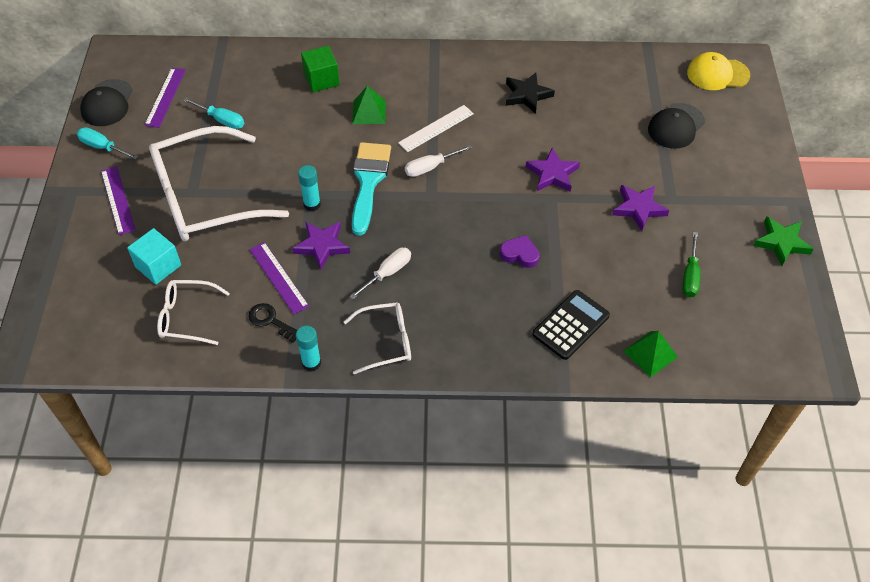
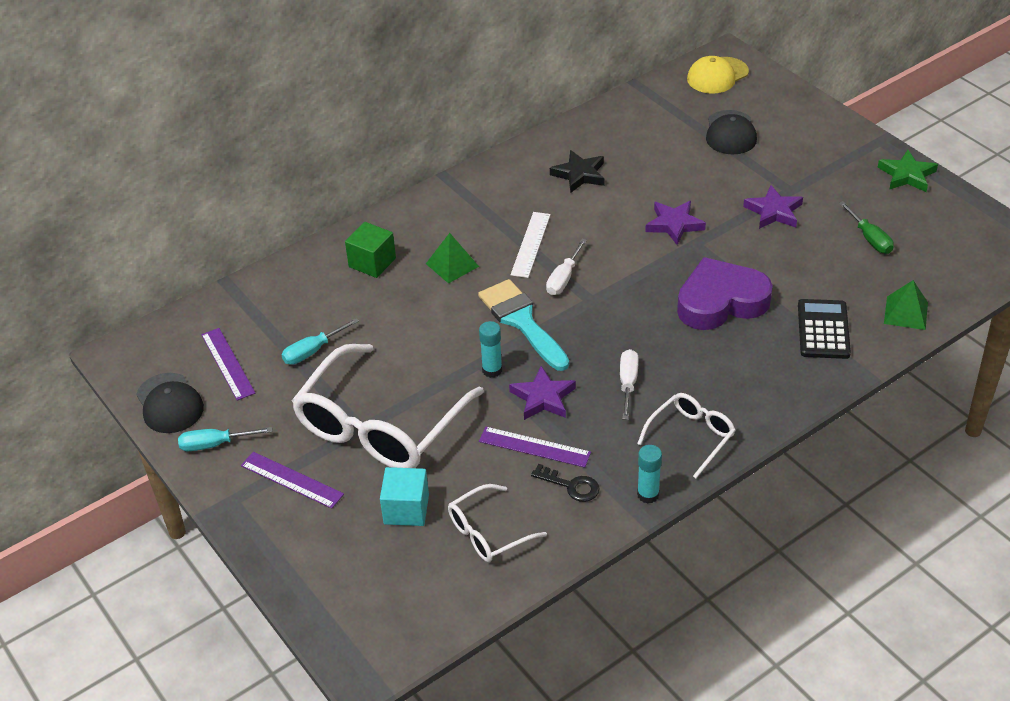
camera: 35 degrees left, 10 degrees down
turquoise screwdriver [183,98,244,129] -> turquoise screwdriver turned 150 degrees clockwise [282,318,359,365]
black key [248,303,297,343] -> black key turned 150 degrees counterclockwise [531,464,600,502]
purple heart [500,235,540,268] -> purple heart [677,257,773,330], size x2.18

